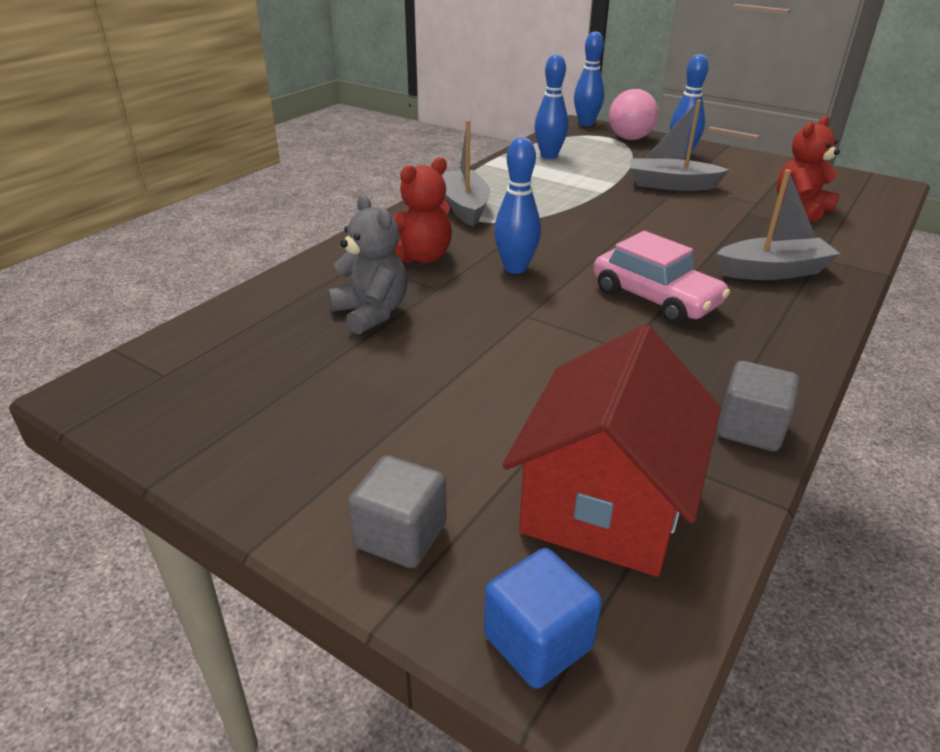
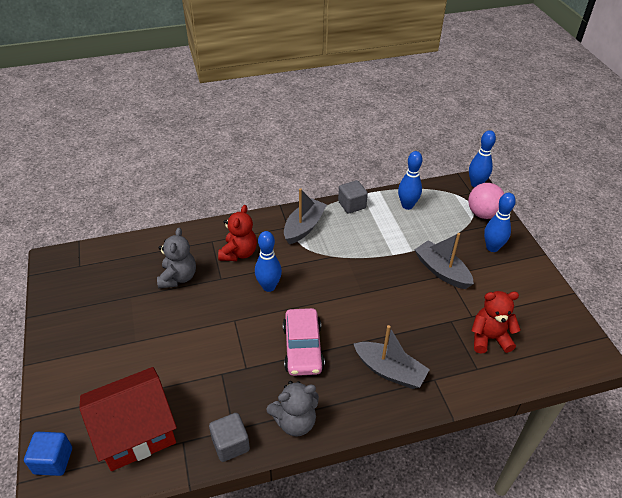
camera: 40 degrees right, 10 degrees up
grey cube [348,455,447,568] -> grey cube moved to [338,180,368,214]
red teddy bear [393,157,452,263] -> red teddy bear turned 75 degrees counterclockwise [218,205,257,261]
none -> grey teddy bear [266,381,319,436]

